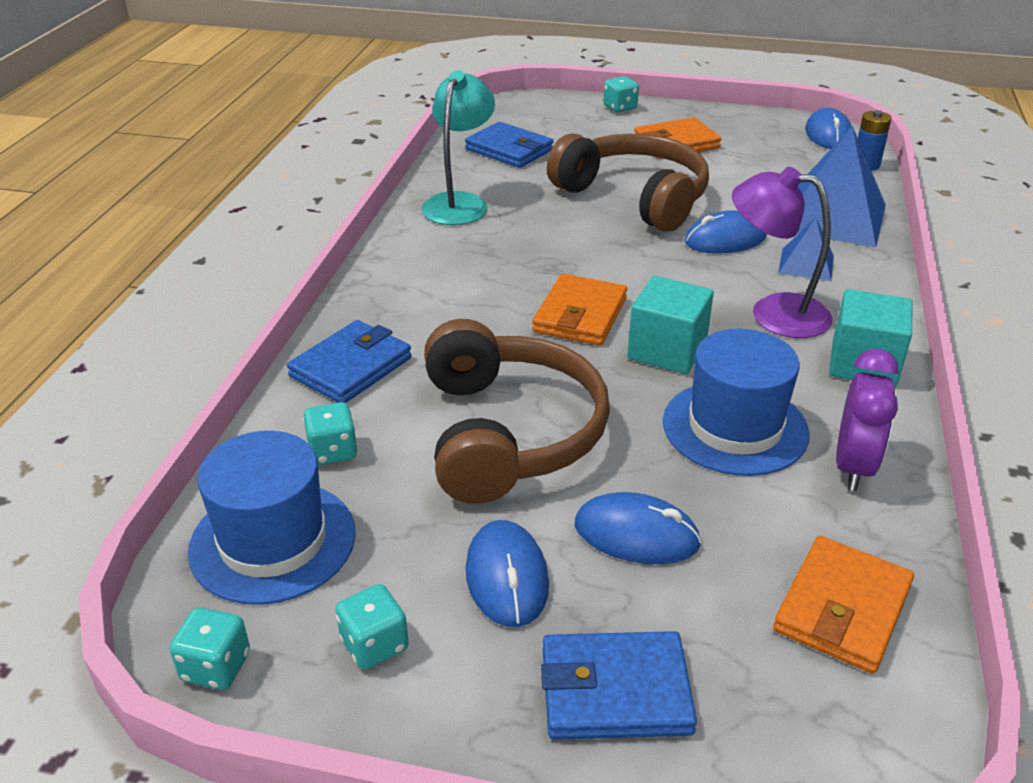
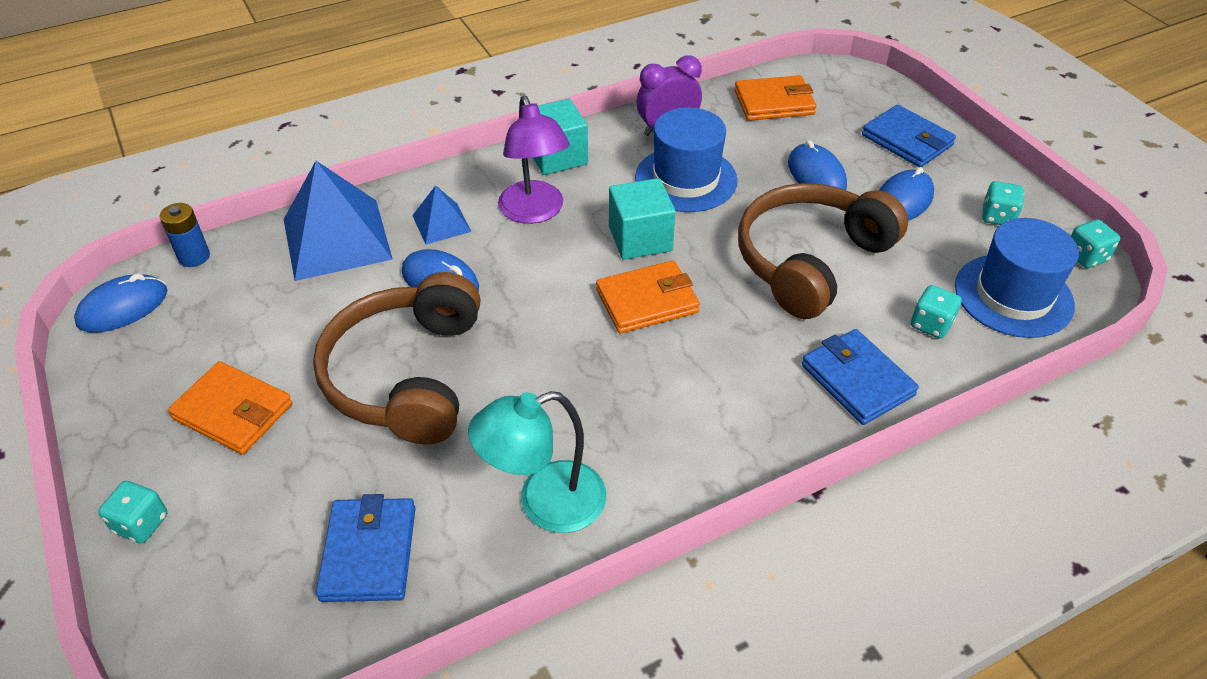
camera: 130 degrees left, 10 degrees up
blue wallet [287,320,412,403] -> blue wallet turned 60 degrees clockwise [802,329,919,425]

